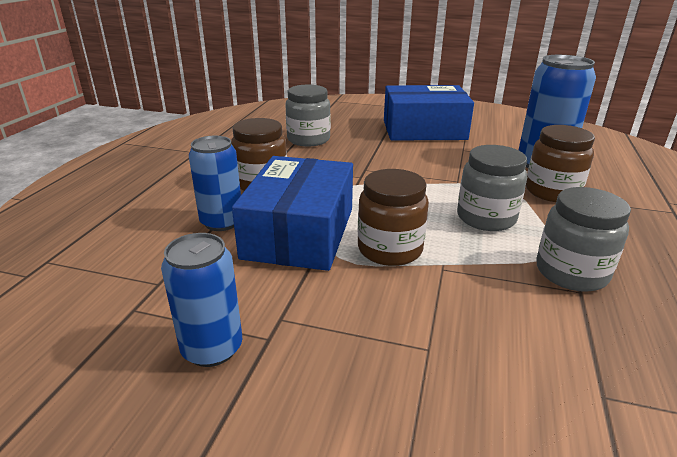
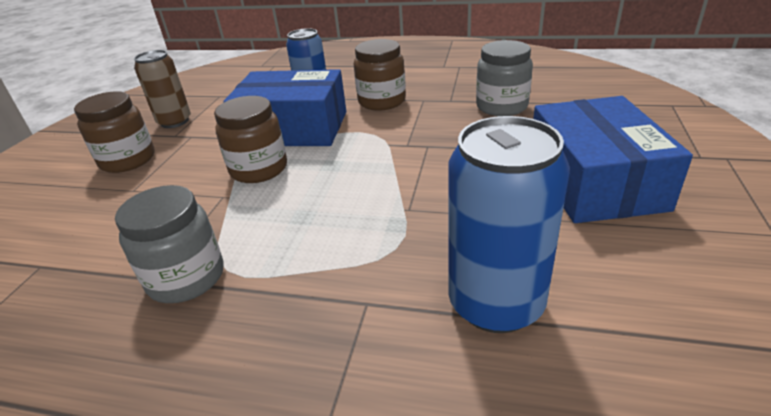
camera: 90 degrees right, 5 degrees up
blue can [161,233,242,367] -> brown can [134,50,191,128]
grey jar [457,145,527,231] -> none
brown jar [526,125,595,202] -> brown jar moved to [74,91,155,173]

